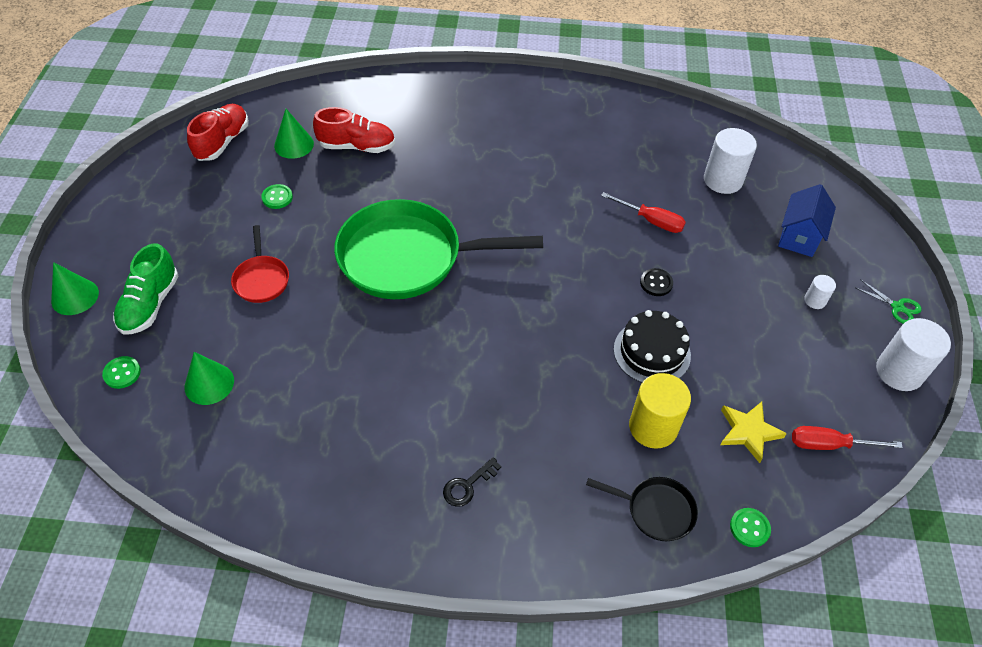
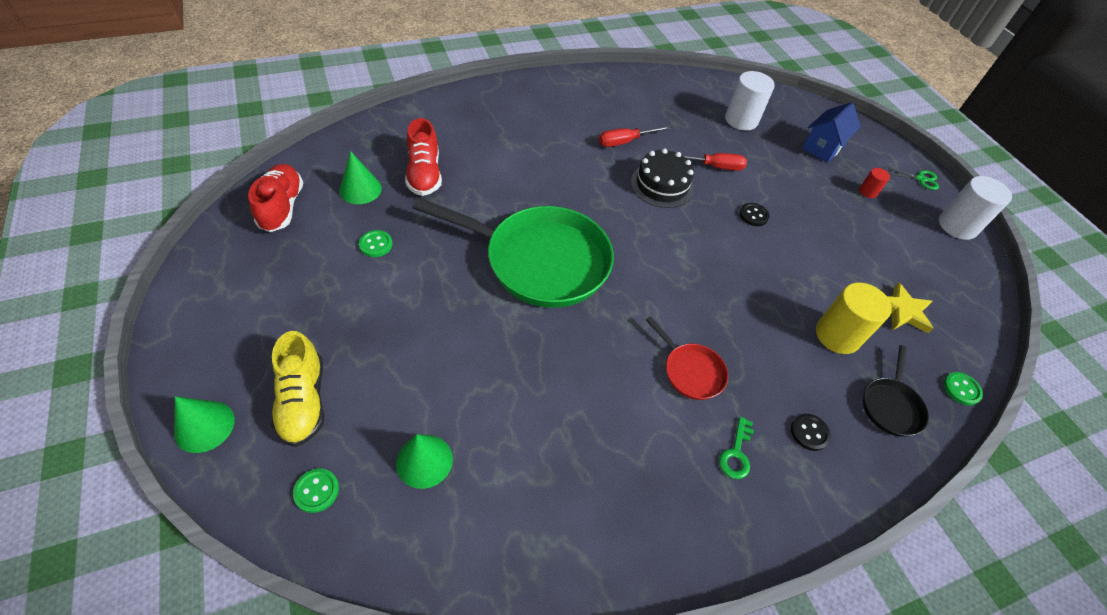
camera: 30 degrees left, 0 degrees up
green shoe [113,243,179,335] -> yellow shoe [271,331,324,447]
red pan [231,225,289,303] -> red pan moved to [646,316,728,400]
red shoe [313,107,395,153] -> red shoe turned 105 degrees clockwise [405,118,442,196]
green pan [334,199,543,299] -> green pan turned 135 degrees counterclockwise [412,197,614,308]
black key [443,457,501,507] -> green key [719,417,754,479]
black pan [586,477,698,541] -> black pan turned 120 degrees clockwise [863,345,929,437]
black cake [614,310,691,383] -> black cake moved to [631,148,694,208]
blue house [778,184,836,257] -> blue house turned 45 degrees clockwise [802,102,861,163]
red screwdriver [792,426,903,450] -> red screwdriver moved to [599,125,671,147]
white cylinder [804,275,836,309] -> red cylinder [859,168,890,198]
none -> black button [791,414,831,451]

